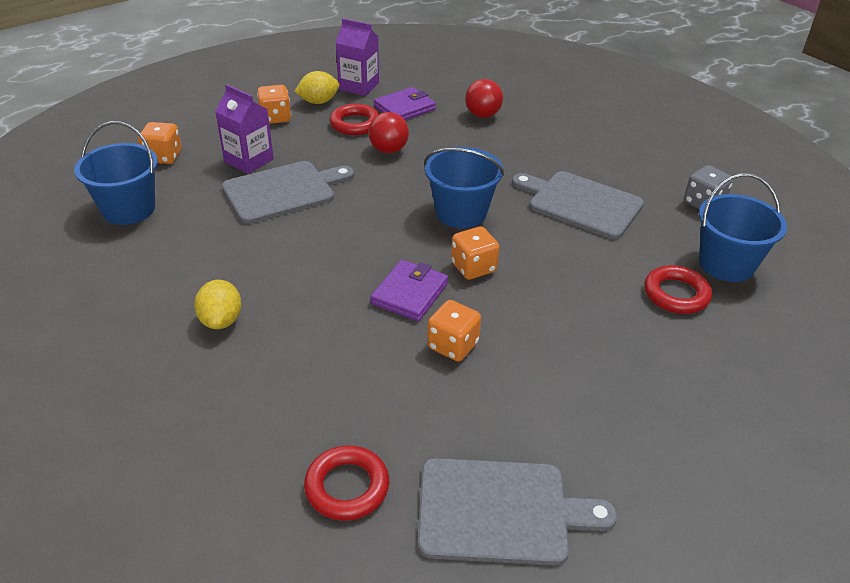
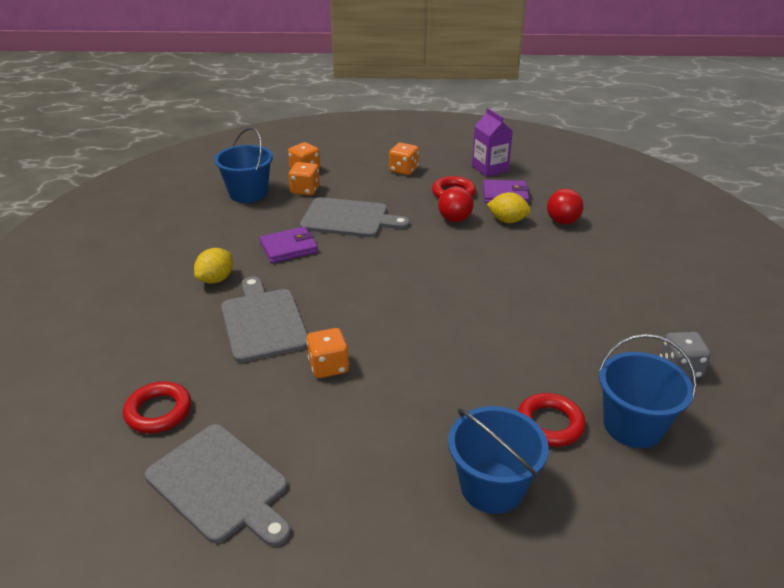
camera: 40 degrees right, 5 degrees down
purple carton [215,84,274,174] -> none
yellow lemon [294,71,339,104] -> yellow lemon moved to [487,192,531,223]
purple wallet [370,260,448,321] -> purple wallet moved to [259,227,318,263]
blue bucket [424,147,504,228] -> blue bucket moved to [448,406,549,514]
orange dice [451,226,500,280] -> orange dice moved to [289,162,320,195]
grey cutting board [512,171,644,239] -> grey cutting board moved to [221,276,308,363]

